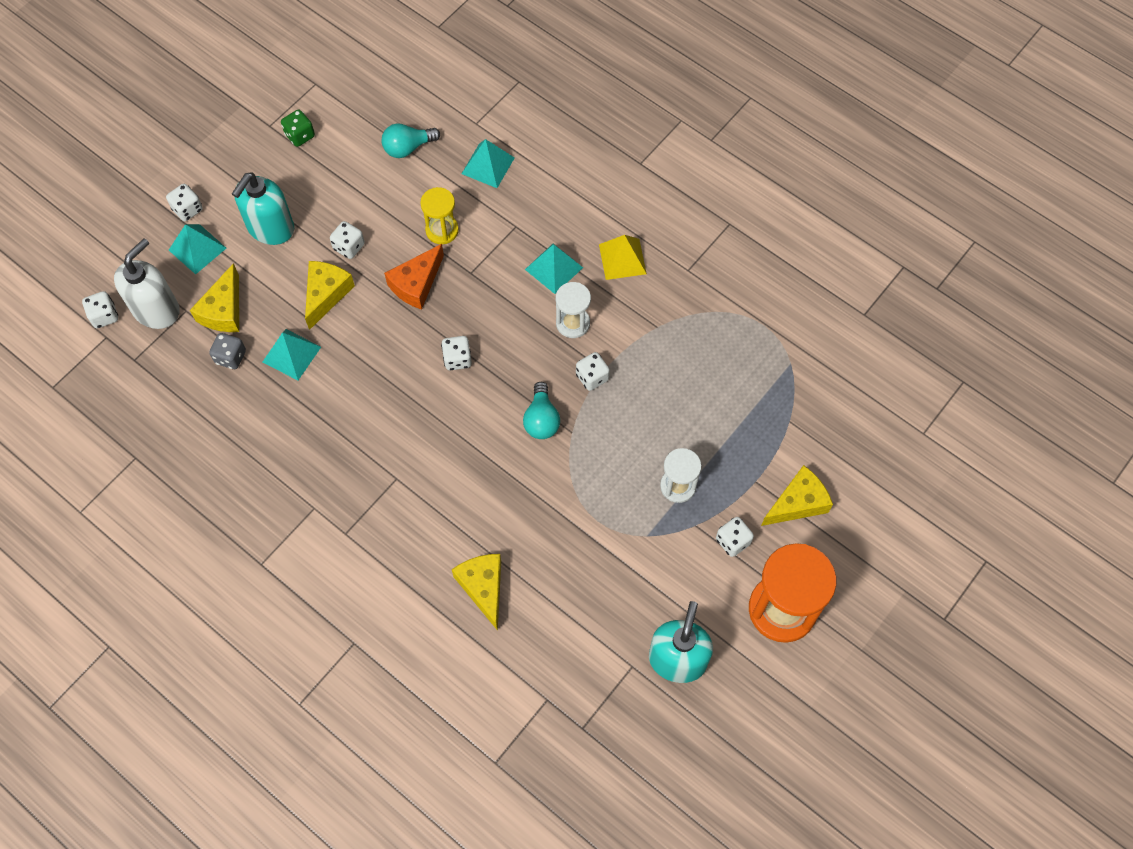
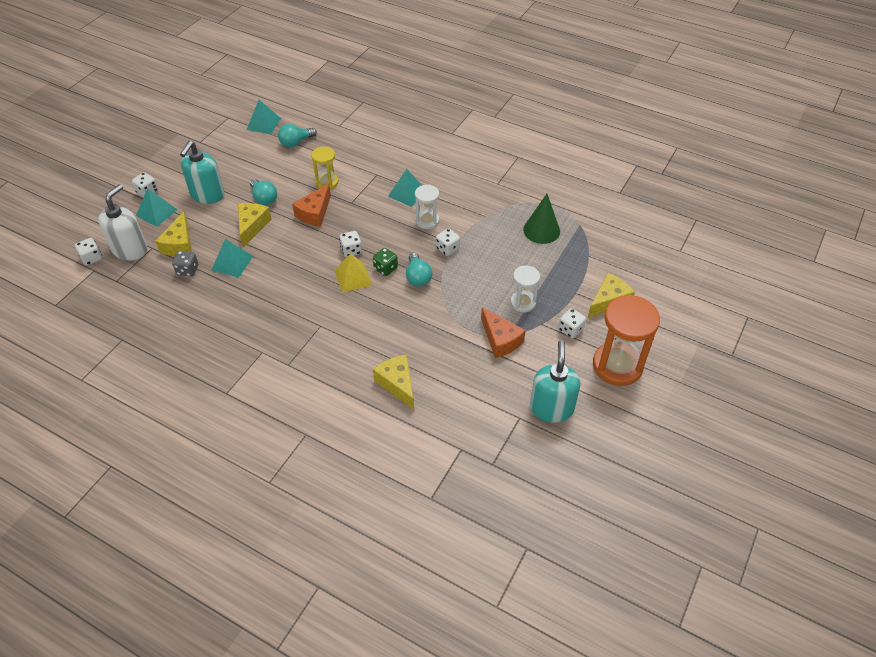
camera: 10 degrees left, 15 degrees down
green dice [281,110,315,147] -> green dice moved to [373,248,398,276]
white dice [330,221,365,259] -> turquoise light bulb [250,179,277,206]
turquoise pyramid [461,139,515,188] -> turquoise pyramid moved to [247,100,281,134]
yellow pyramid [599,235,647,280] -> yellow pyramid moved to [335,254,372,293]
none -> orange cheese [481,307,526,358]
none -> green cone [523,194,560,244]

